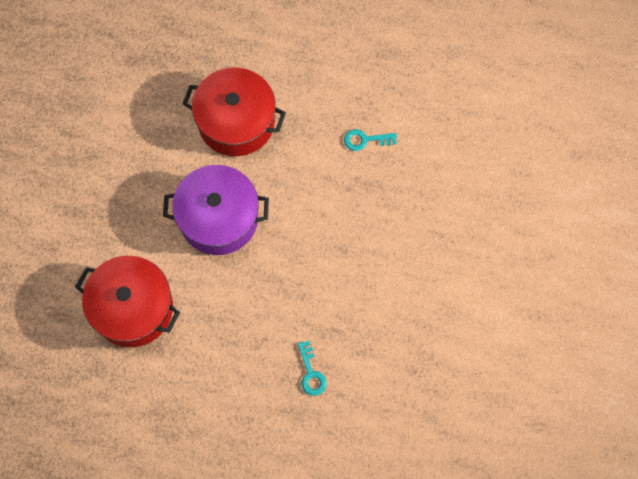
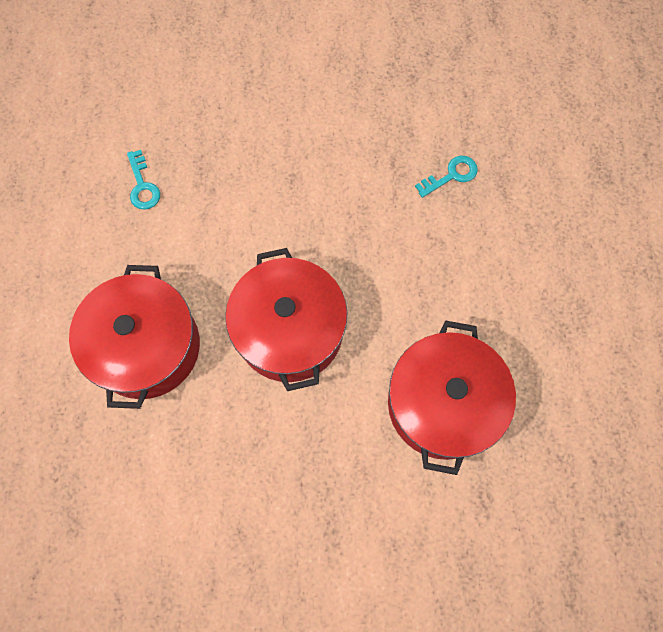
camera: 105 degrees left, 0 degrees up
purple pot [163,165,269,255] -> red pot [225,248,347,391]

